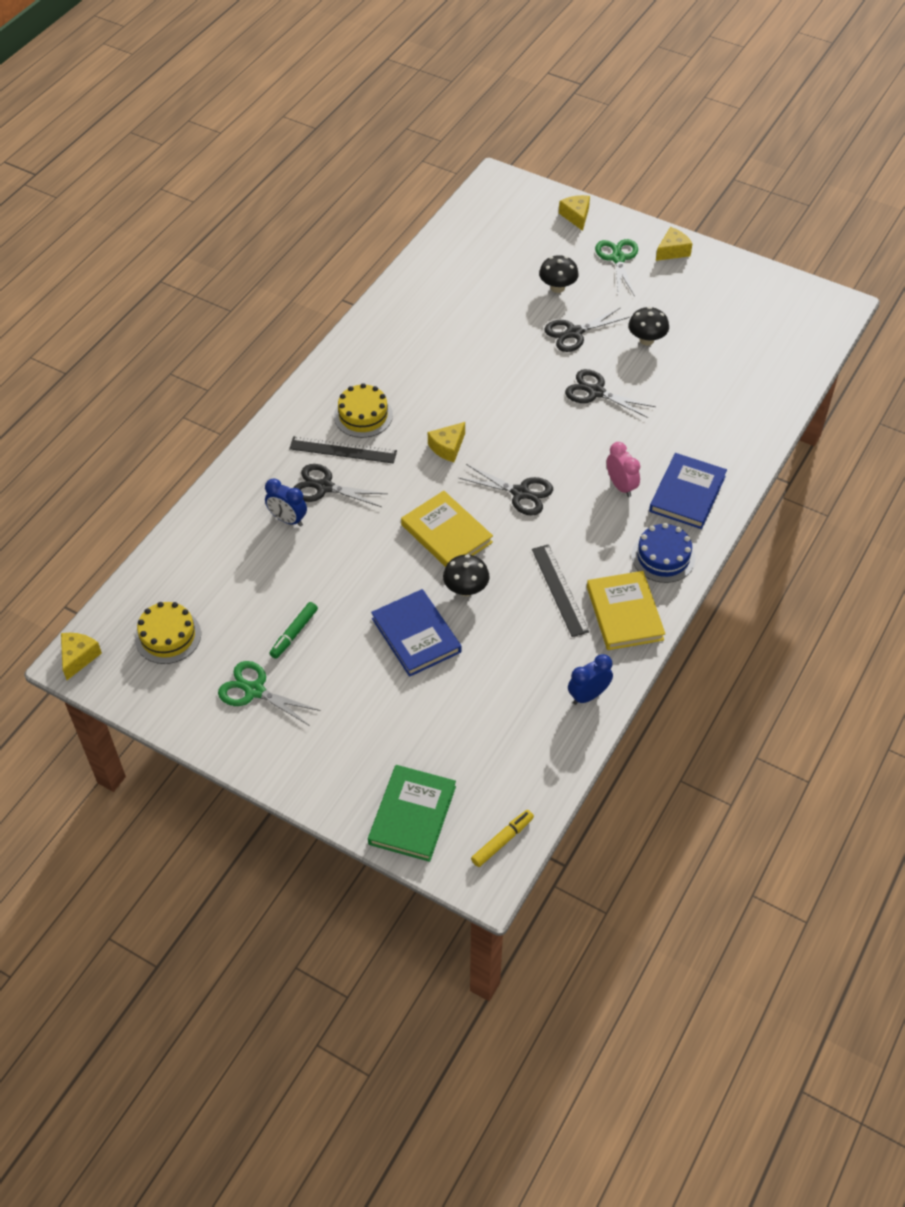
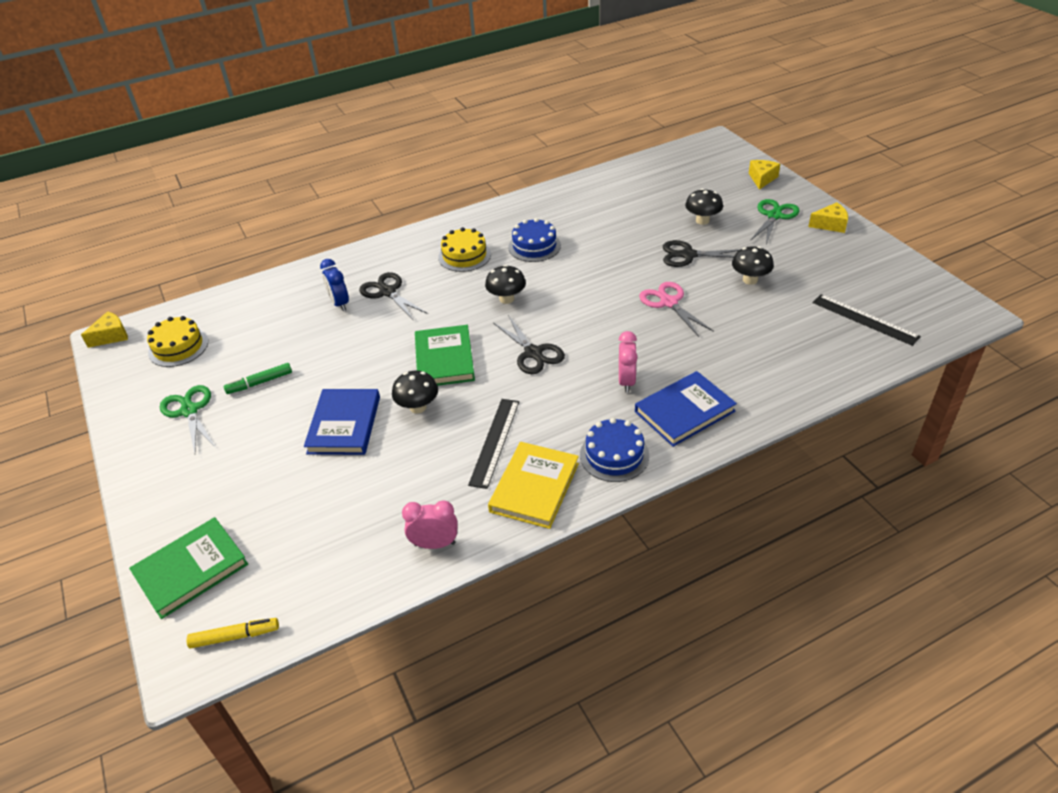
camera: 35 degrees right, 10 degrees down
black ruler [289,436,397,464] -> black ruler moved to [812,294,921,346]
yellow book [401,491,493,567] -> green book [415,325,475,386]
yellow cheese [428,422,465,462] -> black mushroom [485,265,526,304]
black scissors [565,369,656,418] -> pink scissors [639,282,714,337]
blue clock [568,654,613,705] -> pink clock [402,501,458,549]
none -> blue cake [508,218,561,262]

